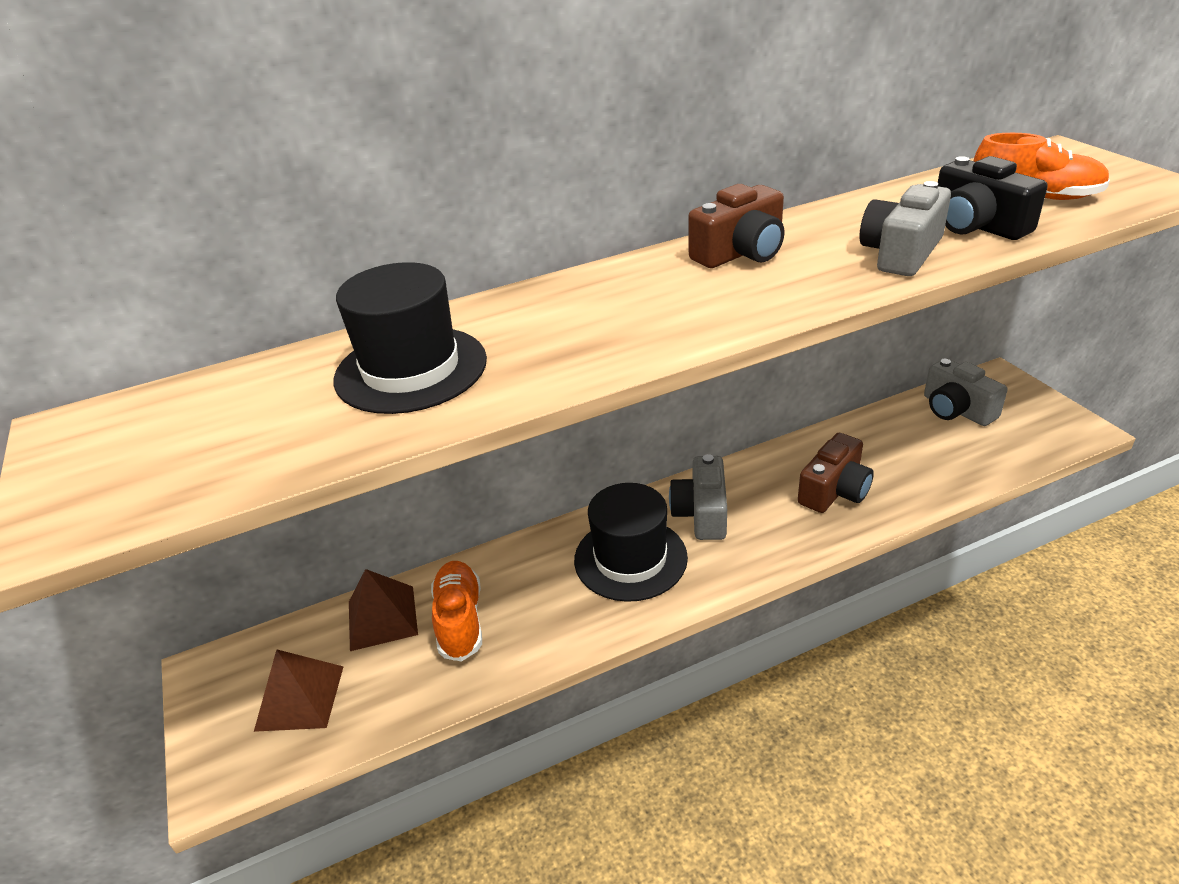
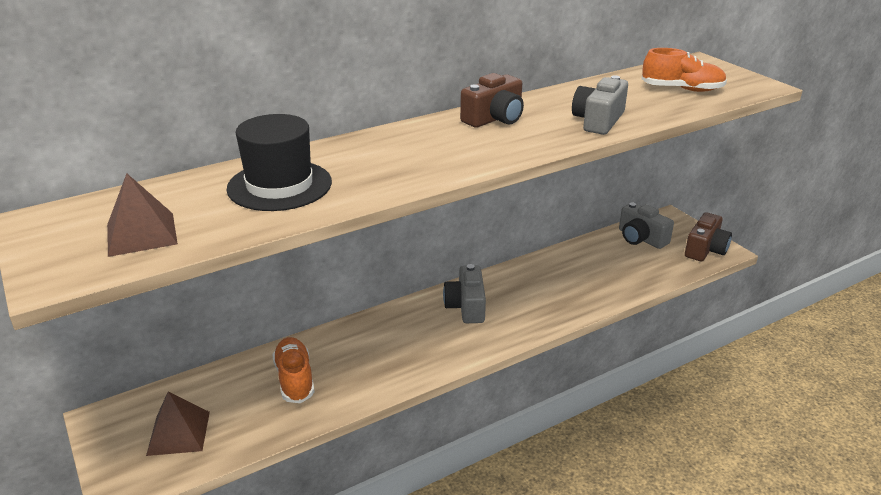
camera: 10 degrees left, 5 degrees down
brown pyramid [349,569,418,651] -> brown pyramid moved to [107,173,178,257]
black hat [574,483,688,602] -> none
brown camera [798,433,874,513] -> brown camera moved to [685,212,732,261]
black camera [938,156,1048,240] -> none

